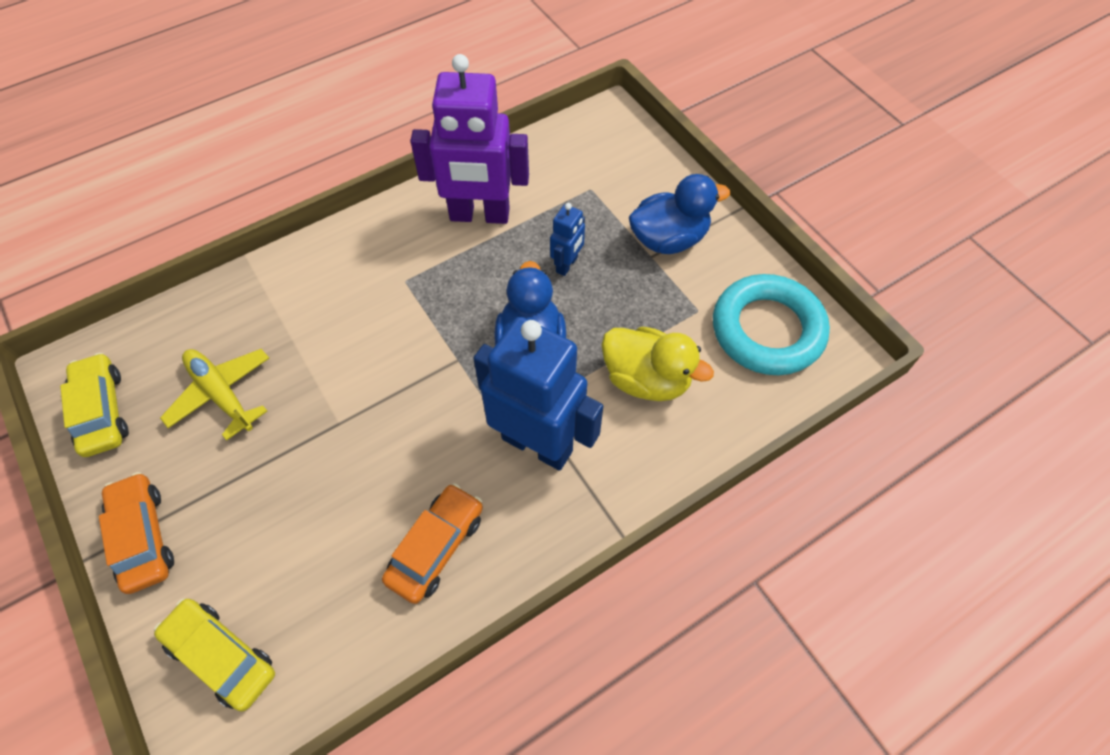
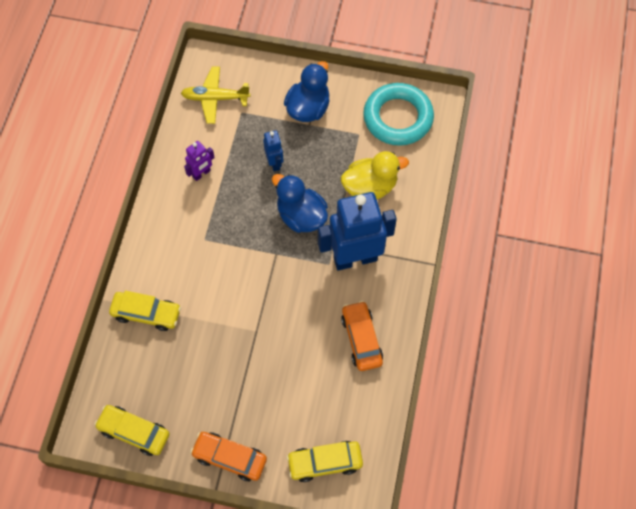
camera: 45 degrees left, 5 degrees up
yellow plane [160,349,269,441] -> yellow plane moved to [181,66,250,124]
purple robot [410,54,529,224] -> purple robot [184,141,215,181], size x0.46
none -> yellow car [109,291,181,331]

